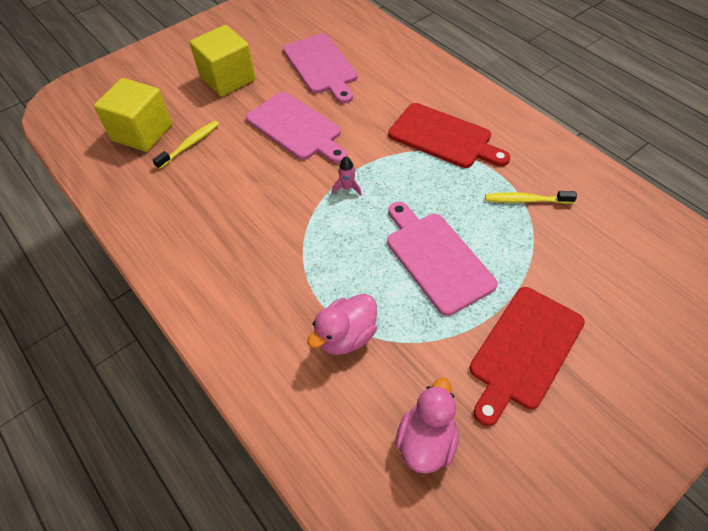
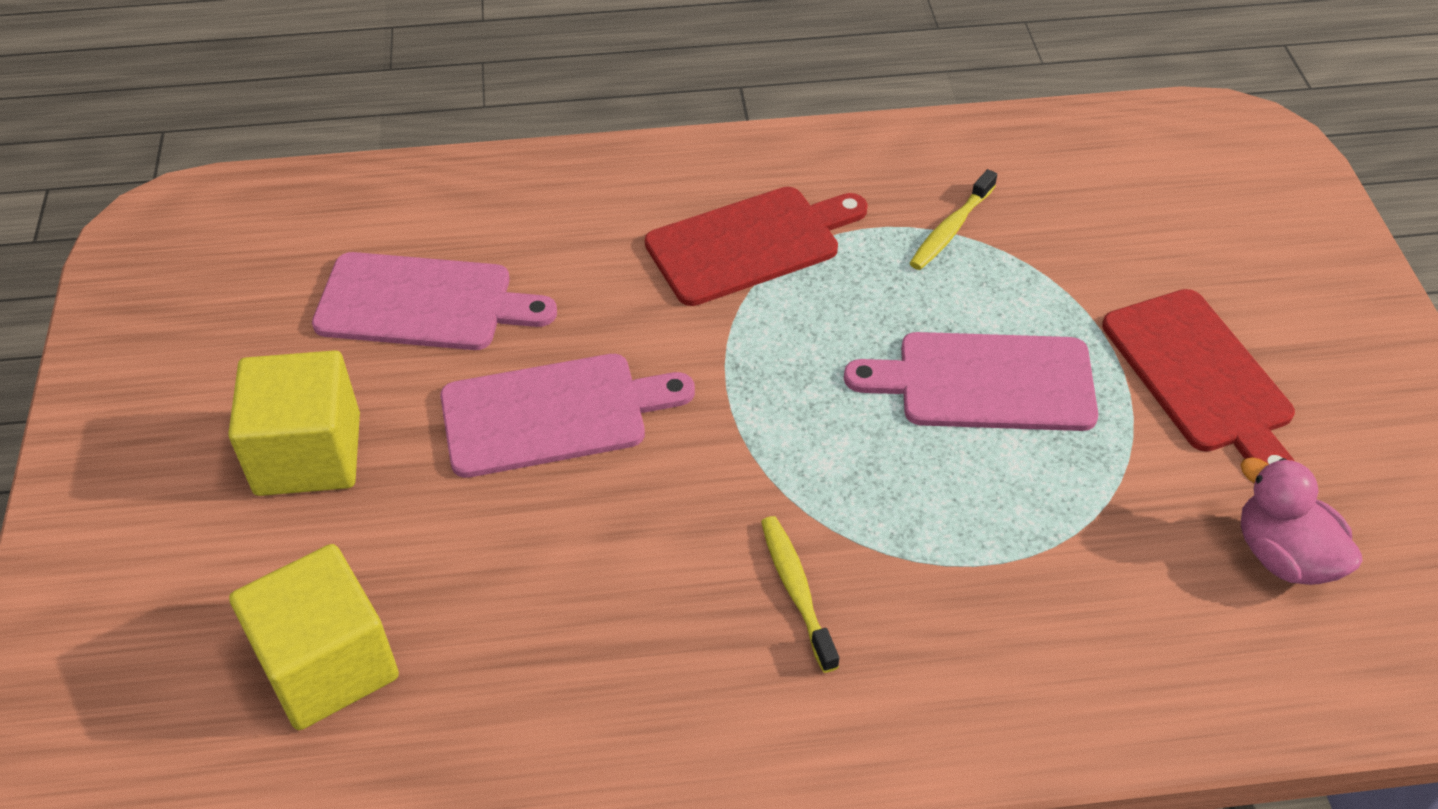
camera: 60 degrees left, 5 degrees down
yellow toothbrush [152,120,219,169] -> yellow toothbrush moved to [761,516,839,673]
pink duck [307,294,377,355] -> none
pink rocket [332,156,362,196] -> none

